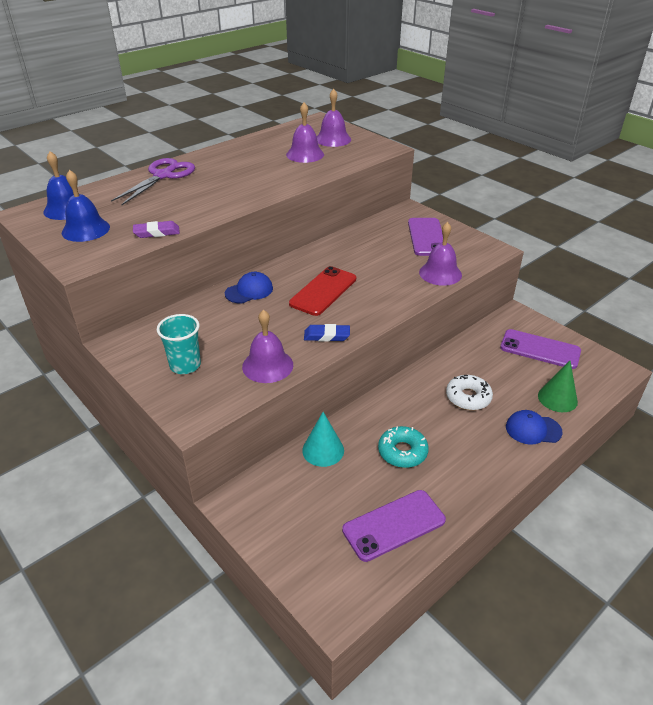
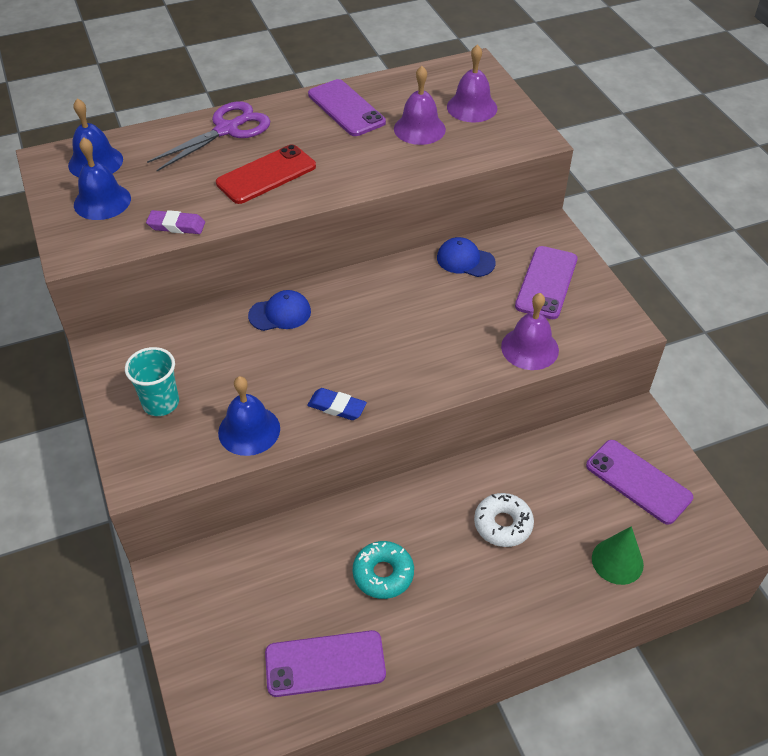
camera: 20 degrees right, 10 degrees up
purple bell [242,310,293,383] -> blue bell [218,376,280,456]
red phone [289,266,356,316] -> red phone moved to [216,144,316,204]
turquoise cone [302,412,344,467] -> none
blue cap [506,410,563,445] -> blue cap moved to [437,237,496,277]
none -> purple phone [308,79,386,136]

